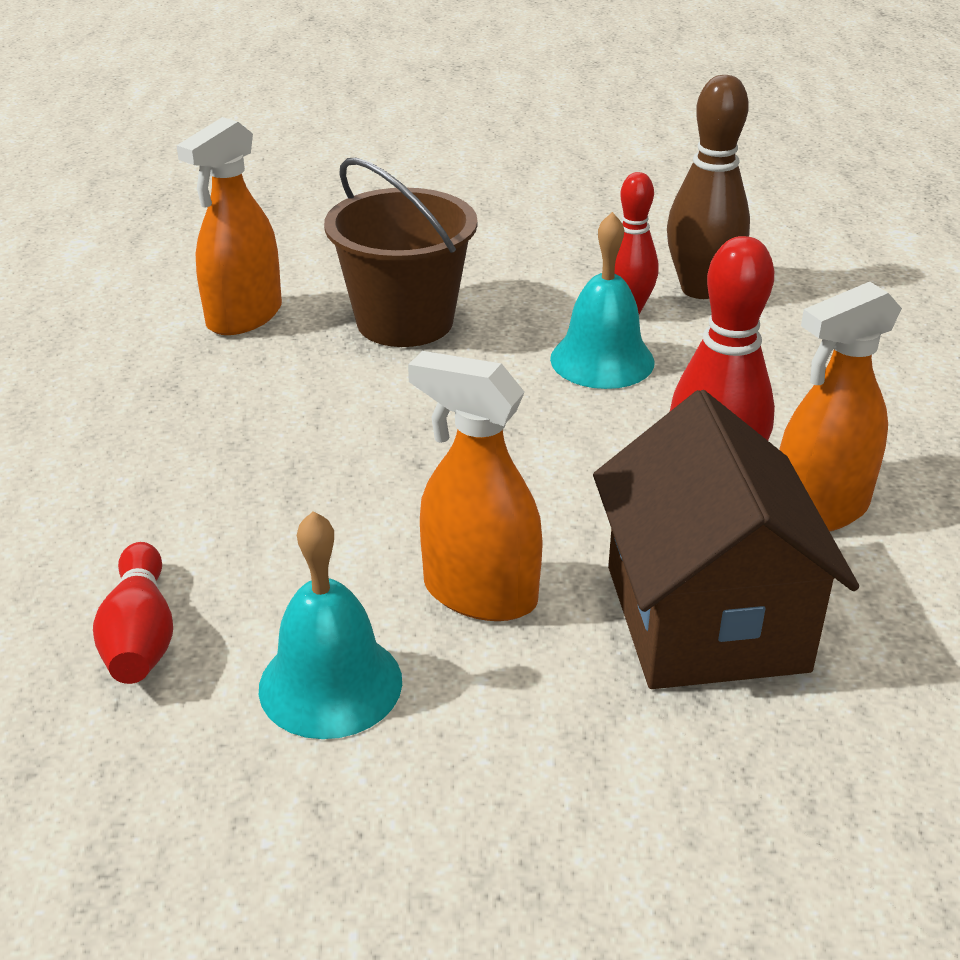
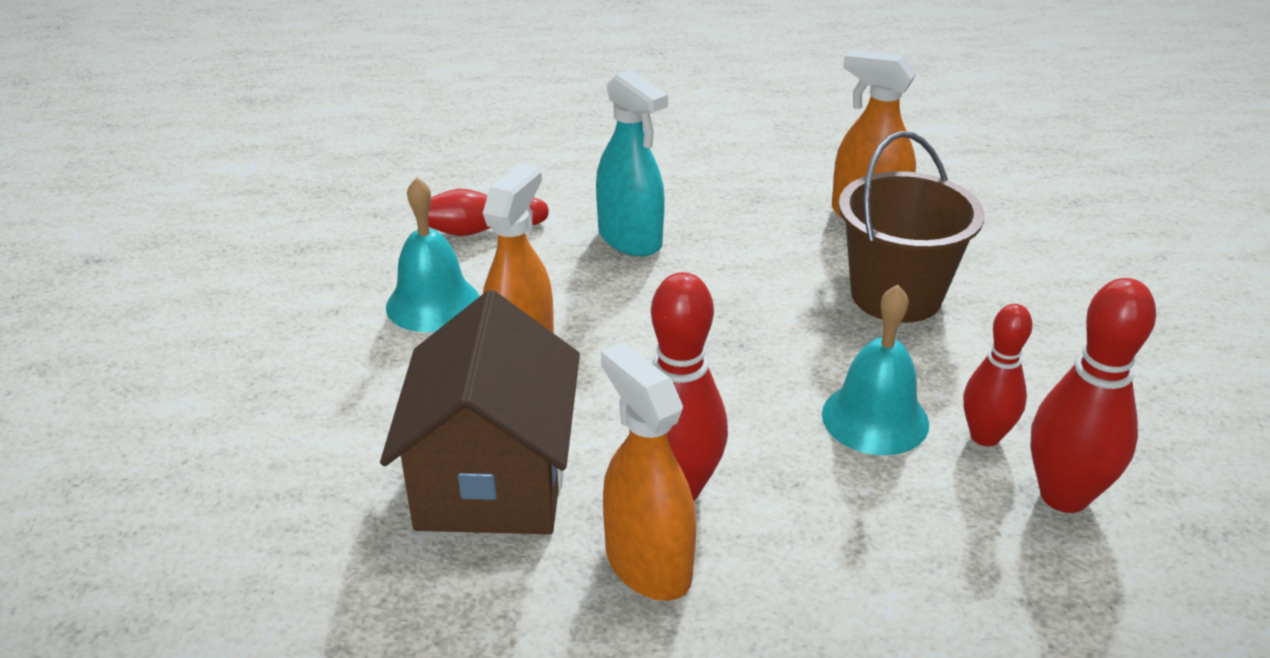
camera: 85 degrees right, 0 degrees up
brown house [593,390,859,689] -> brown house turned 75 degrees counterclockwise [380,290,580,534]
brown bowling pin [667,75,750,299] -> red bowling pin [1030,278,1156,513]
none -> turquoise spray bottle [596,70,668,256]

